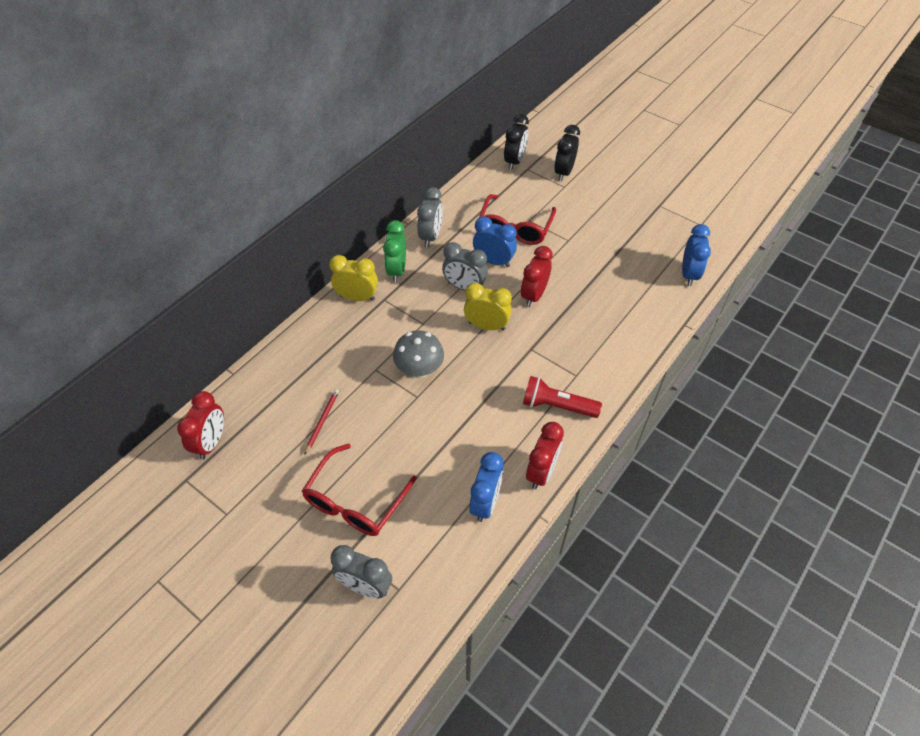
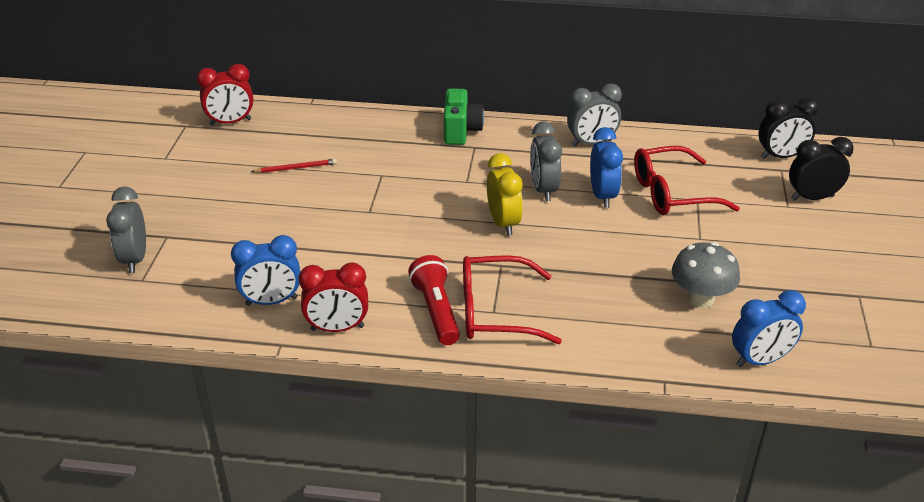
camera: 60 degrees right, 15 degrees down
red glasses [302,443,417,536] -> red glasses moved to [463,255,562,344]
yellow clock [329,255,378,301] -> green camera [444,89,484,145]
green clock [383,220,406,282] -> none
grey mushroom [393,331,444,378] -> grey mushroom moved to [672,242,740,308]
red clock [521,246,553,307] -> none

